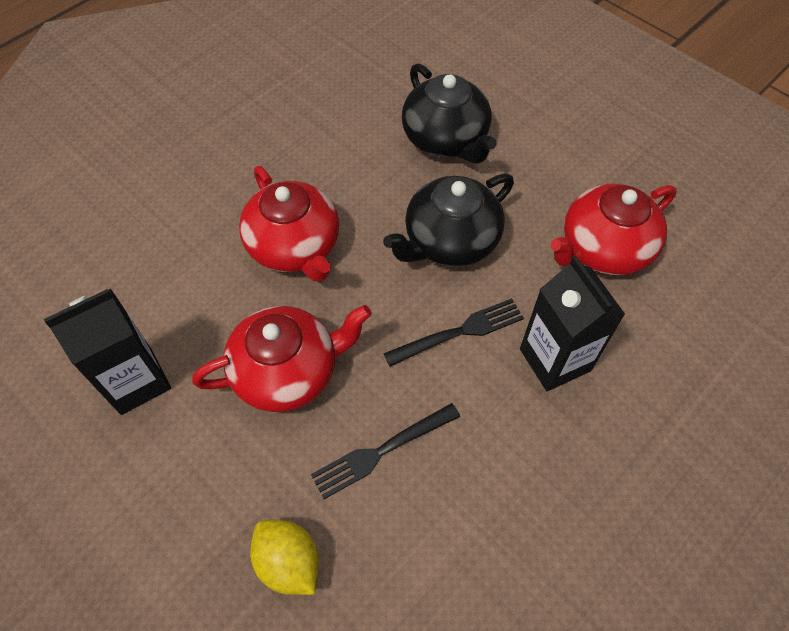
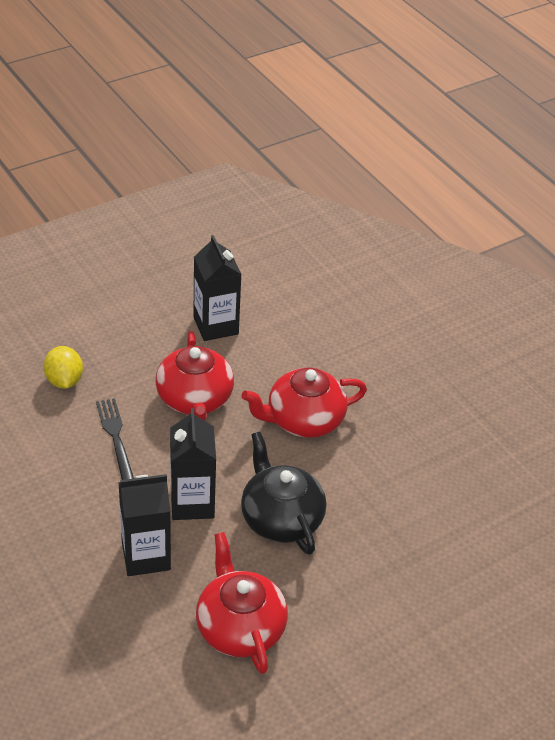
camera: 100 degrees right, 15 degrees down
yellow lemon [250,520,319,595] -> yellow lemon turned 75 degrees counterclockwise [43,346,83,389]
black fork [383,298,524,366] -> black carton [170,408,216,520]
black teapot [402,63,497,164] -> none

